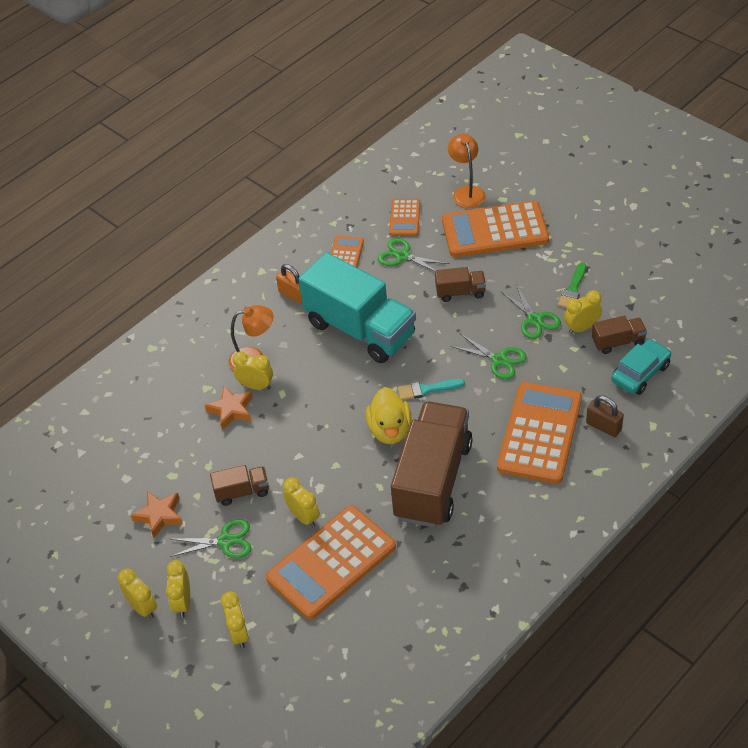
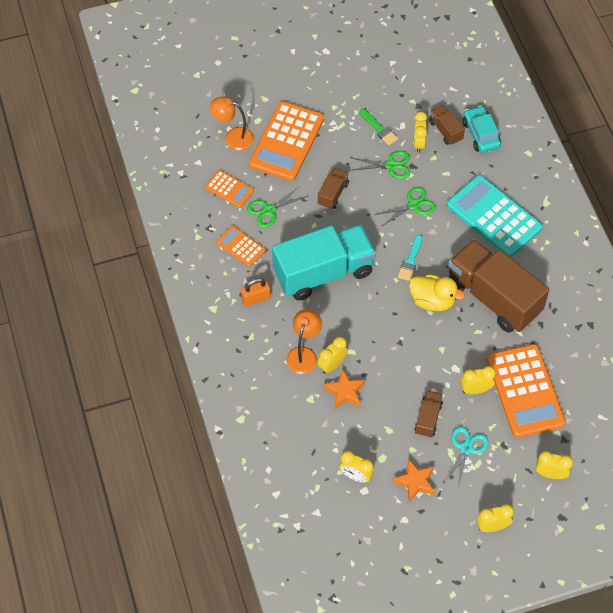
camera: 65 degrees left, 10 degrees up
yellow clock [166,560,190,617] -> yellow clock moved to [339,451,374,483]
green scissors [170,519,251,559] -> turquoise scissors [443,427,488,486]
orange calculator [497,382,582,484] -> turquoise calculator [447,175,543,257]
brown padlock [586,395,624,437] -> none
brown truck [592,316,647,354] -> brown truck turned 45 degrees counterclockwise [429,105,465,145]

